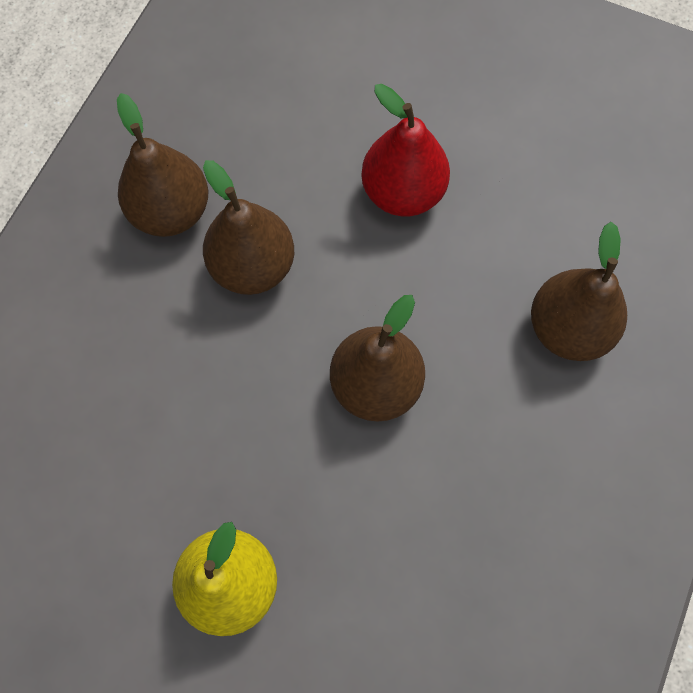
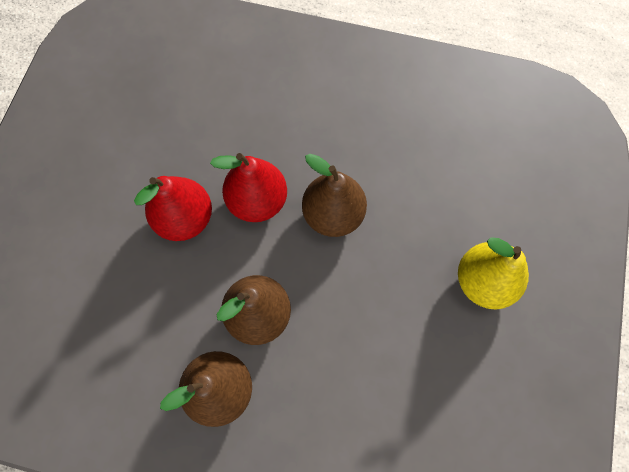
camera: 100 degrees left, 0 degrees up
brown pear [531,222,627,361] -> none
none -> red pear [210,153,287,222]

